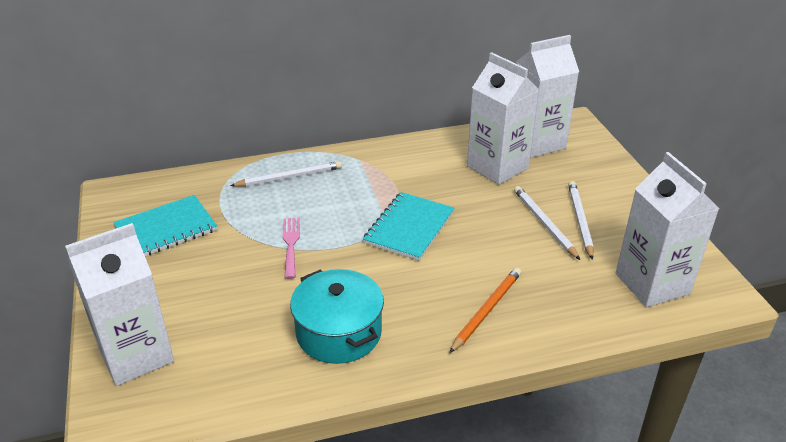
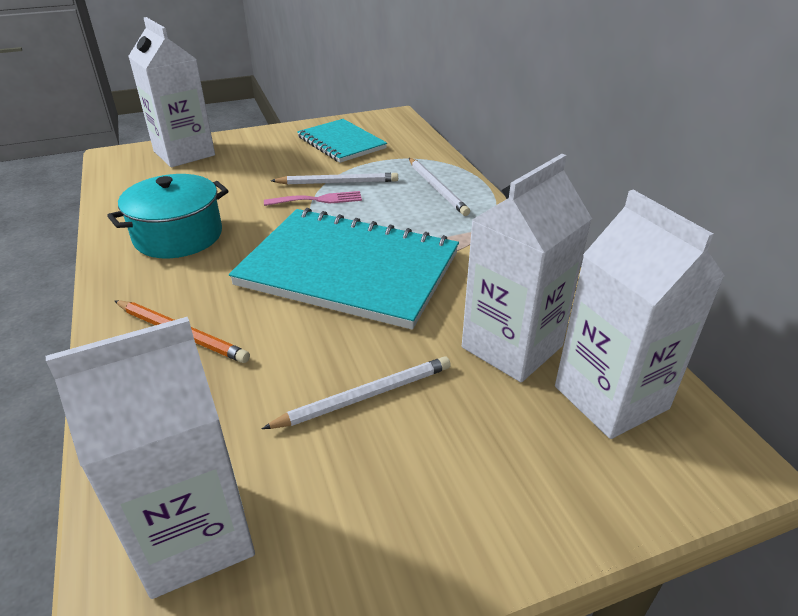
camera: 85 degrees right, 0 degrees up
turquoise notebook [363,192,454,261] -> turquoise notebook [229,208,459,330], size x1.72
white pencil [568,181,594,260] -> white pencil moved to [271,173,398,185]

